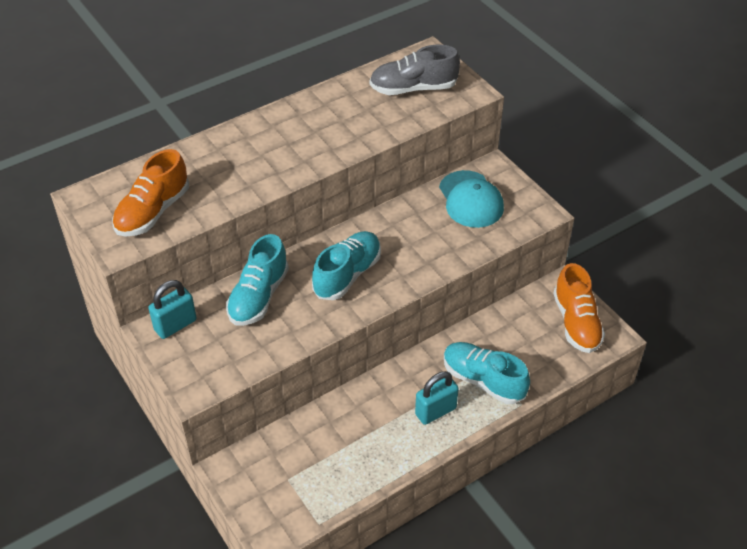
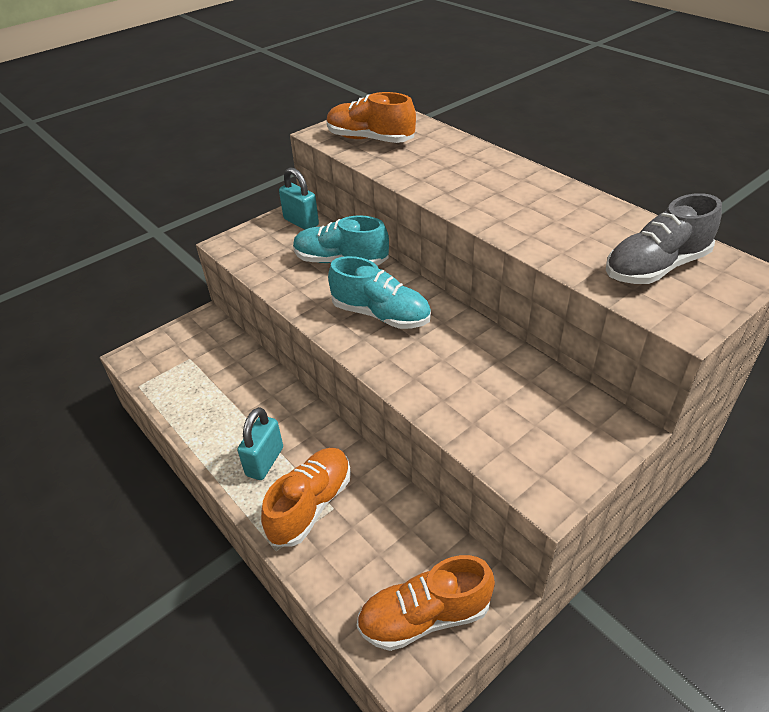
camera: 85 degrees right, 5 degrees down
grey shoe [370,44,460,95] -> grey shoe turned 105 degrees counterclockwise [606,193,722,284]
turquoise padlock [415,371,459,425] -> turquoise padlock turned 60 degrees clockwise [237,407,283,480]
turquoise cap [439,170,504,228] -> none
turquoise shoe [444,342,530,404] -> orange shoe [261,448,351,547]

